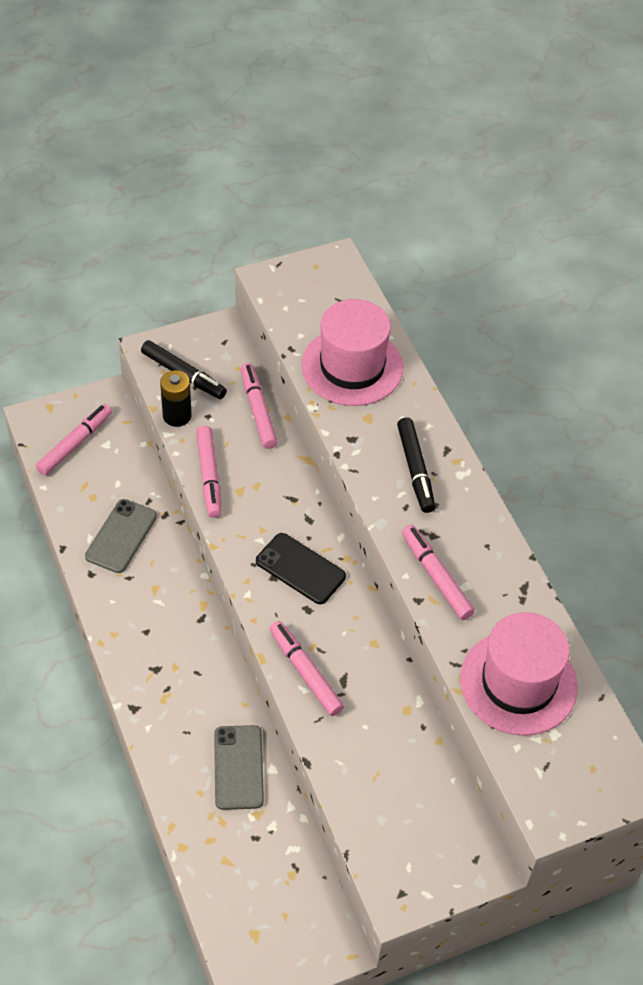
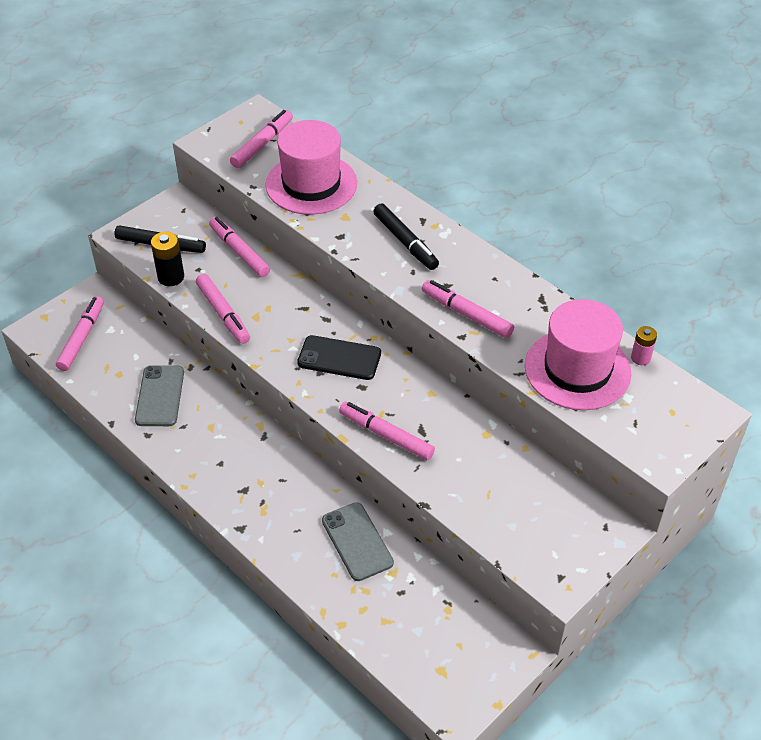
camera: 20 degrees left, 5 degrees down
none -> pink marker [230,110,293,168]
none -> pink battery [631,326,657,365]

